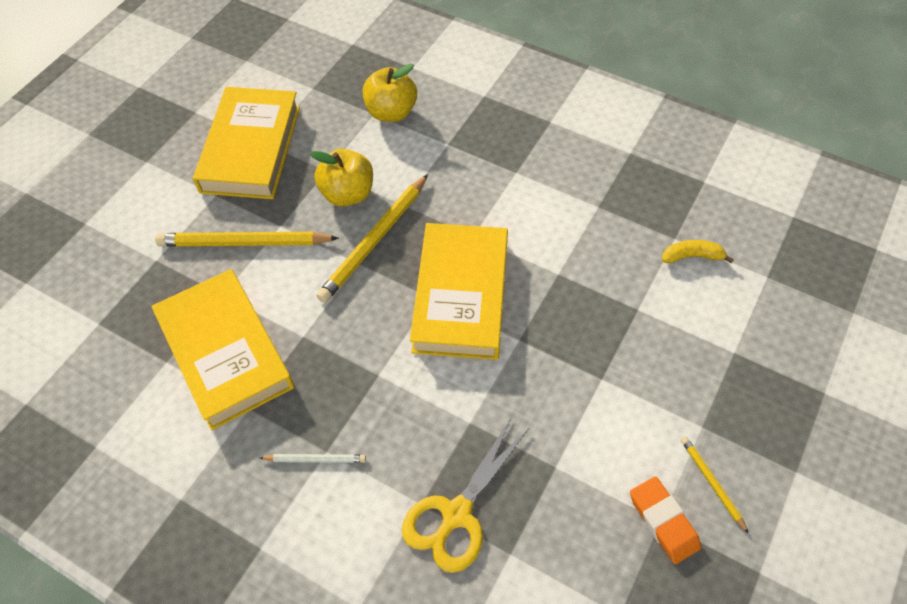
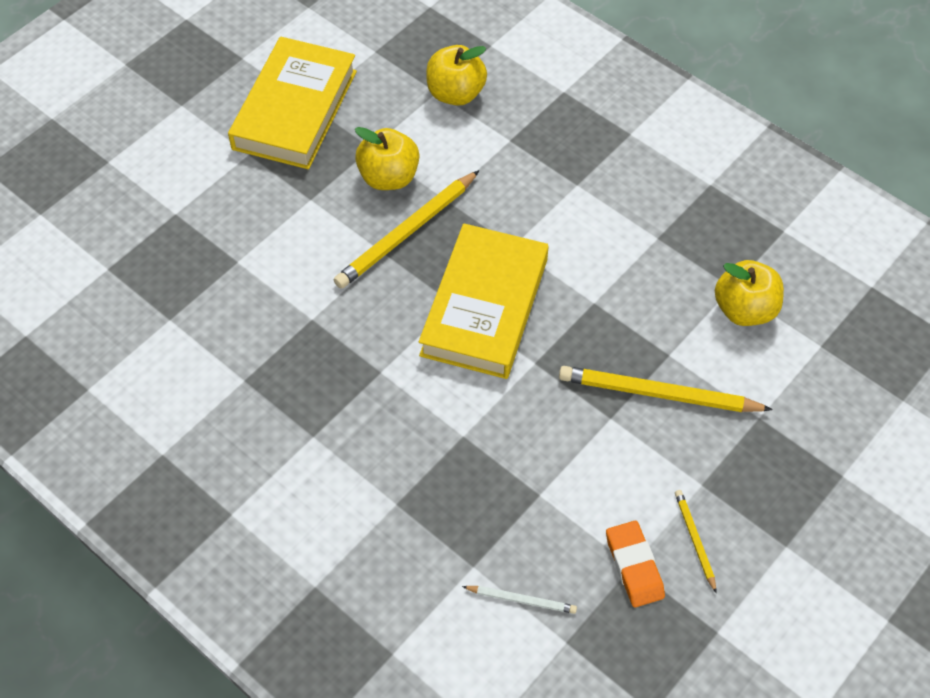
camera: 10 degrees right, 0 degrees up
yellow book [151,269,294,430] -> none
yellow pencil [155,232,339,246] -> yellow pencil moved to [559,366,773,412]
white pencil [260,454,366,463] -> white pencil moved to [462,586,577,614]
yellow scissors [402,419,529,573] -> none
yellow banana [662,240,734,263] -> yellow apple [715,260,784,326]

